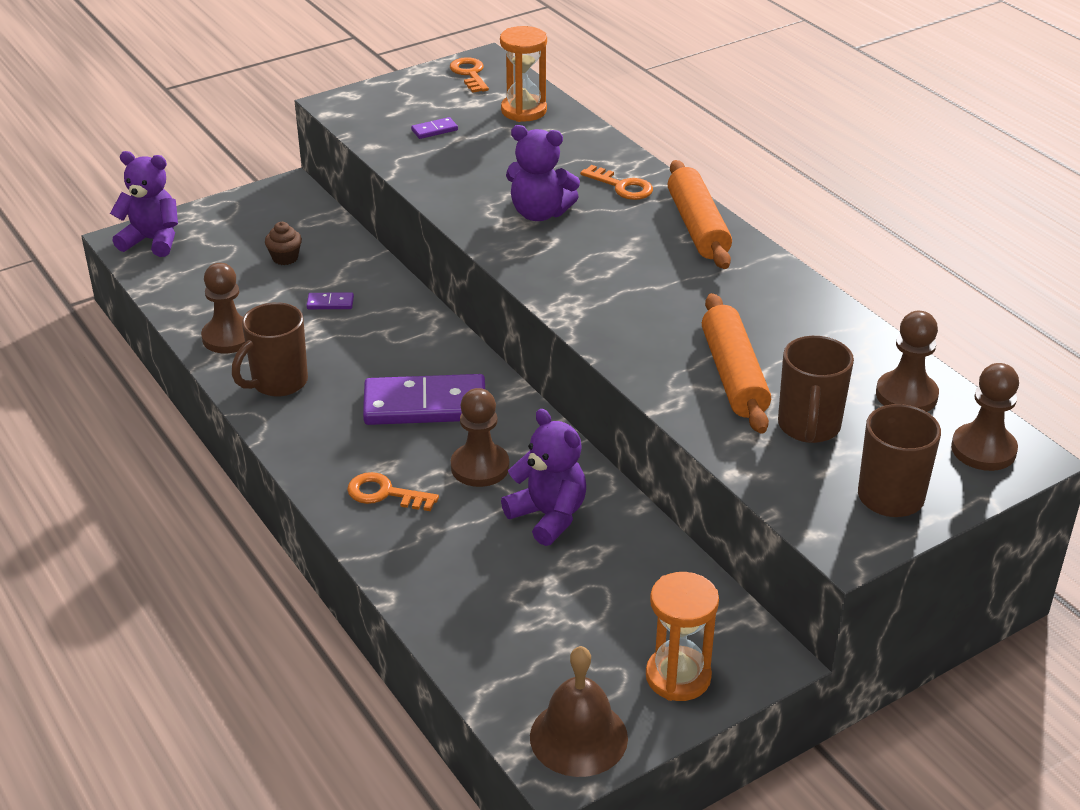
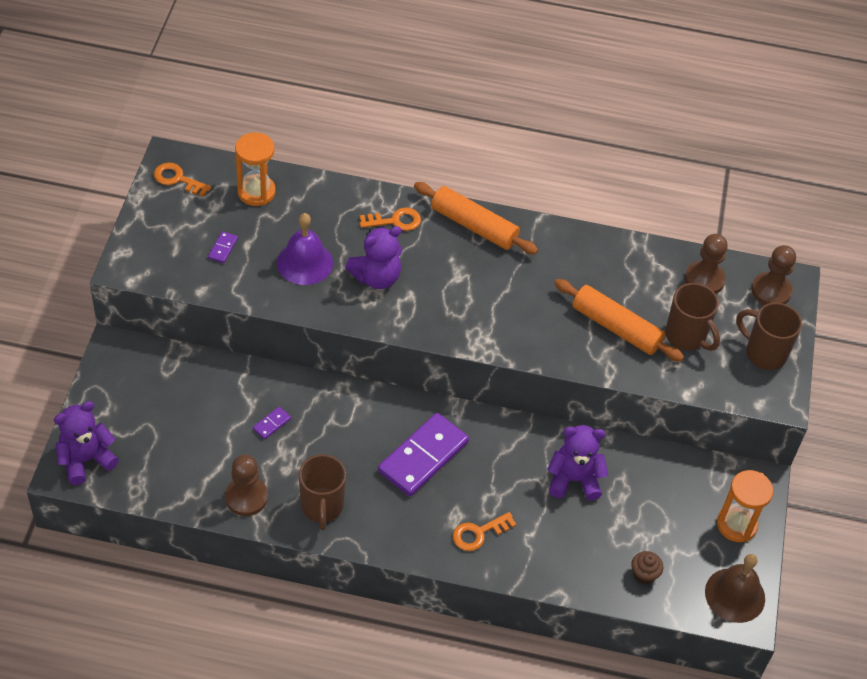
camera: 50 degrees left, 15 degrees up
brown cupcake [265,222,302,265] -> brown cupcake moved to [631,551,663,584]
brown pawn [451,388,509,487] -> none
none -> purple bell [277,213,333,285]

